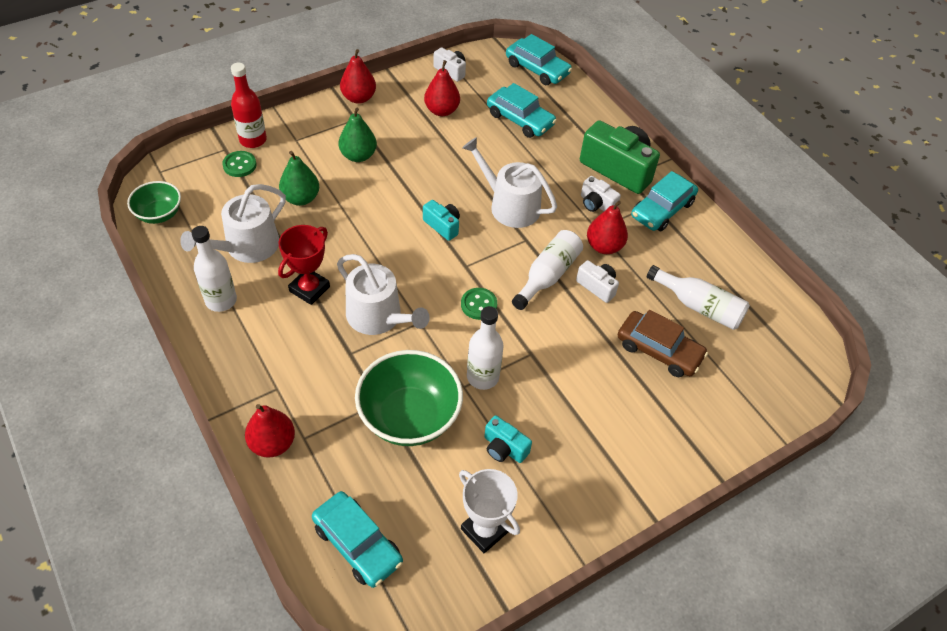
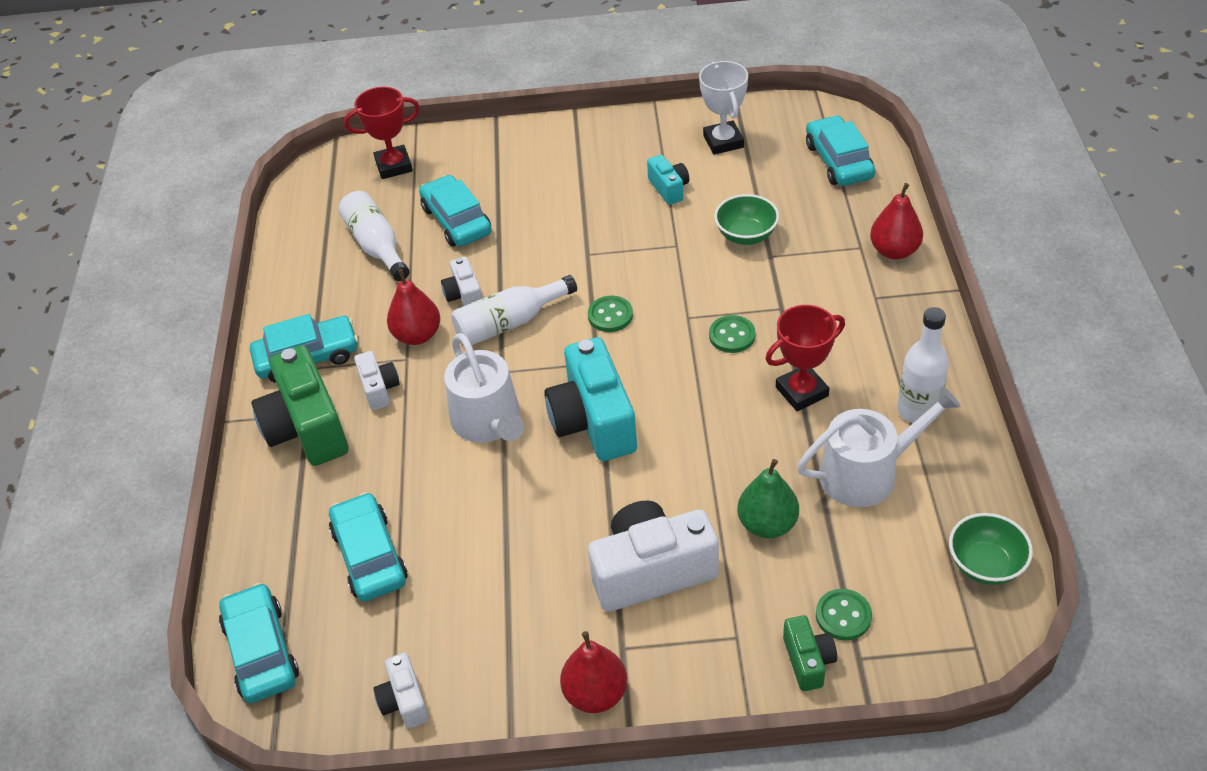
camera: 145 degrees left, 5 degrees down
red bottle [231,62,267,148] -> green camera [783,615,837,691]
white watering can [337,254,430,335] -> green button [709,315,755,353]
green pear [338,108,377,162] -> white camera [588,501,719,612]
green bowl [355,350,463,446] -> green bowl [714,194,779,245], size x0.57
turquoise camera [423,200,460,241] -> turquoise camera [544,337,637,461], size x1.98
red pear [424,60,460,116] -> none
white bottle [467,306,504,390] -> none
brown car [618,310,708,377] -> turquoise car [419,175,492,247]
none -> red trophy [344,87,420,179]

